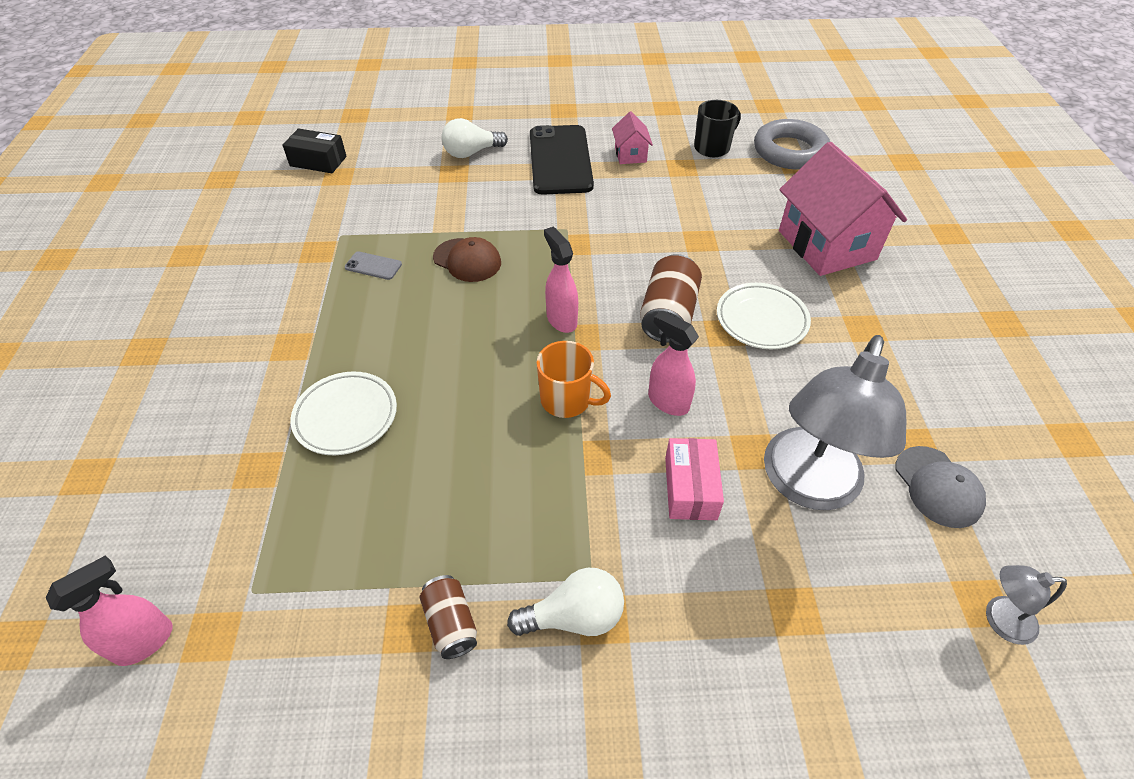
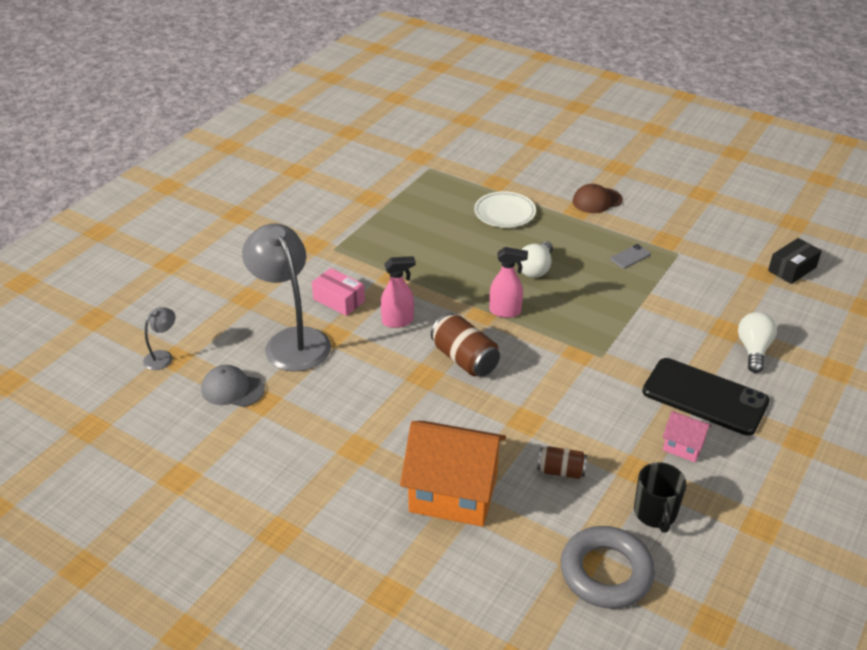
camera: 125 degrees right, 10 degrees down
pink spray bottle [46,556,173,666] -> none
brown can [419,575,477,659] -> brown can moved to [537,446,587,479]
brown cap [433,237,501,282] -> brown cap moved to [573,184,623,213]
white light bulb [507,568,624,636] -> white light bulb moved to [521,241,553,278]
orange mug [536,341,611,418] -> none
white plate [717,283,811,349] -> none
pink house [779,142,907,276] -> orange house [400,421,506,527]

